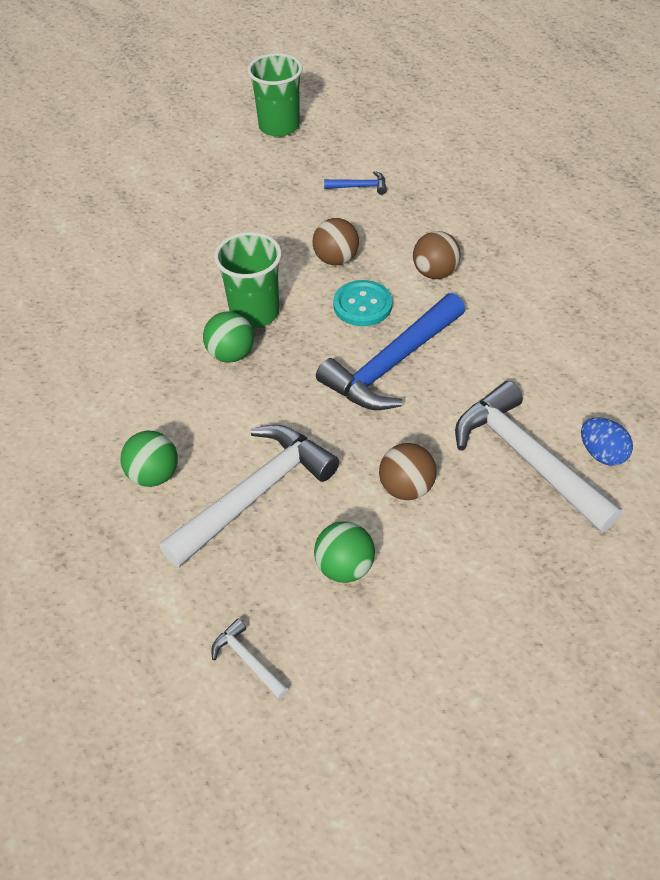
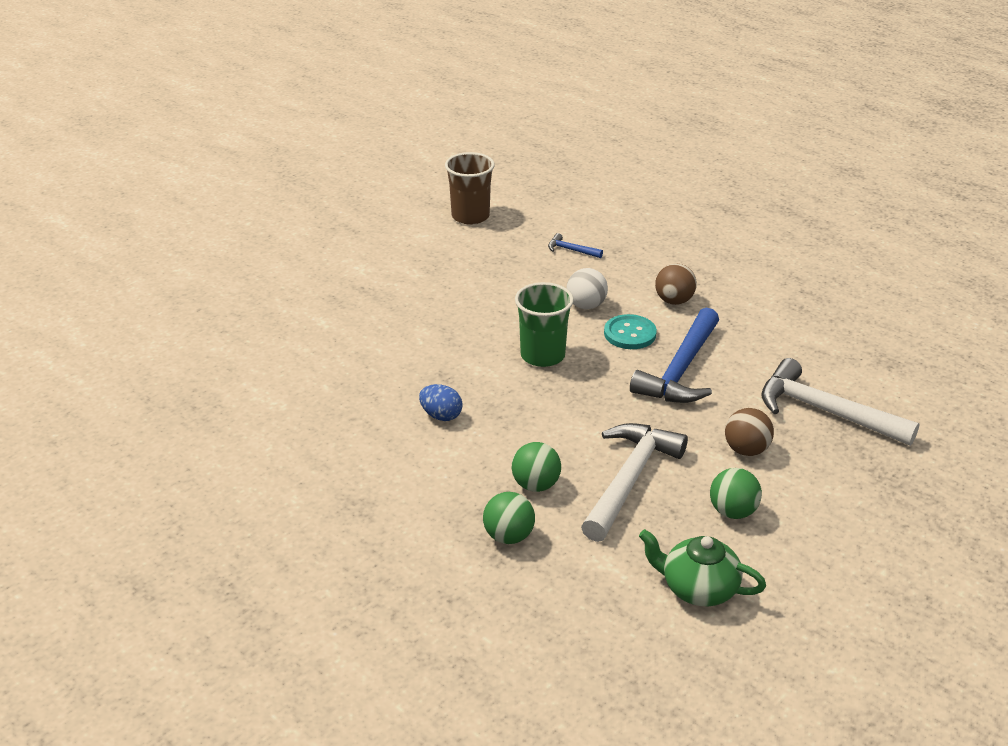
camera: 20 degrees left, 15 degrees down
green ball [203,311,254,363] -> green ball moved to [483,492,535,544]
white hammer [211,619,289,699] -> green teapot [639,529,766,606]
green cup [247,53,303,137] -> brown cup [445,152,495,224]
brown ball [312,218,359,265] -> white ball [567,268,608,309]
blue hammer [324,171,387,195] -> blue hammer turned 135 degrees counterclockwise [548,233,603,258]
blue egg [581,417,633,466] -> blue egg moved to [419,384,463,421]

